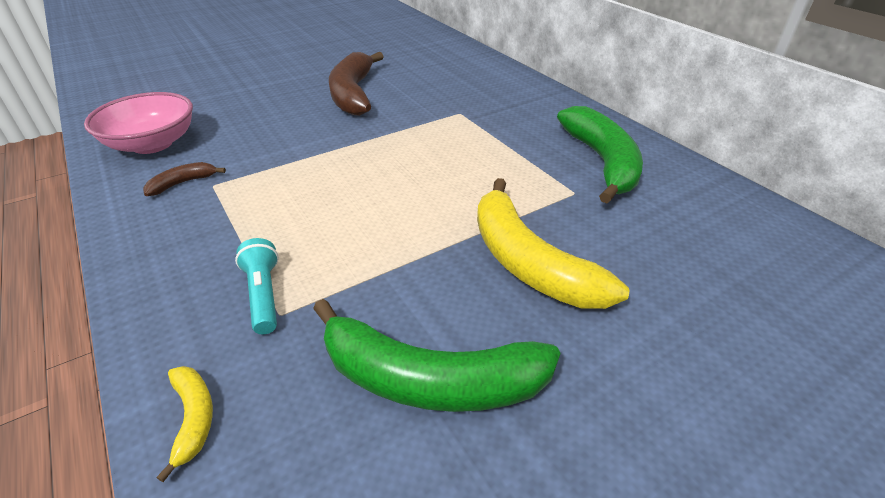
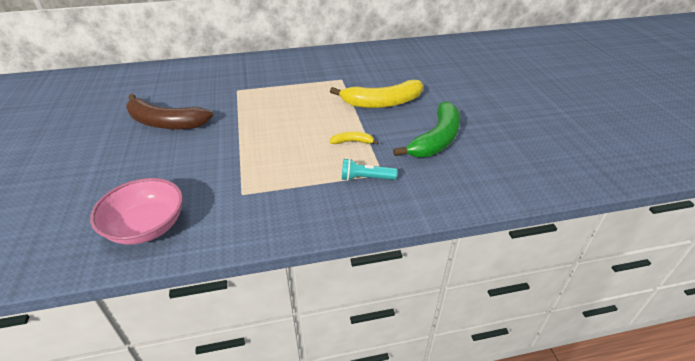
camera: 70 degrees left, 0 degrees up
brown banana [143,162,226,196] -> none
yellow banana [157,366,213,482] -> yellow banana moved to [330,131,379,145]
green banana [557,106,643,203] -> none

